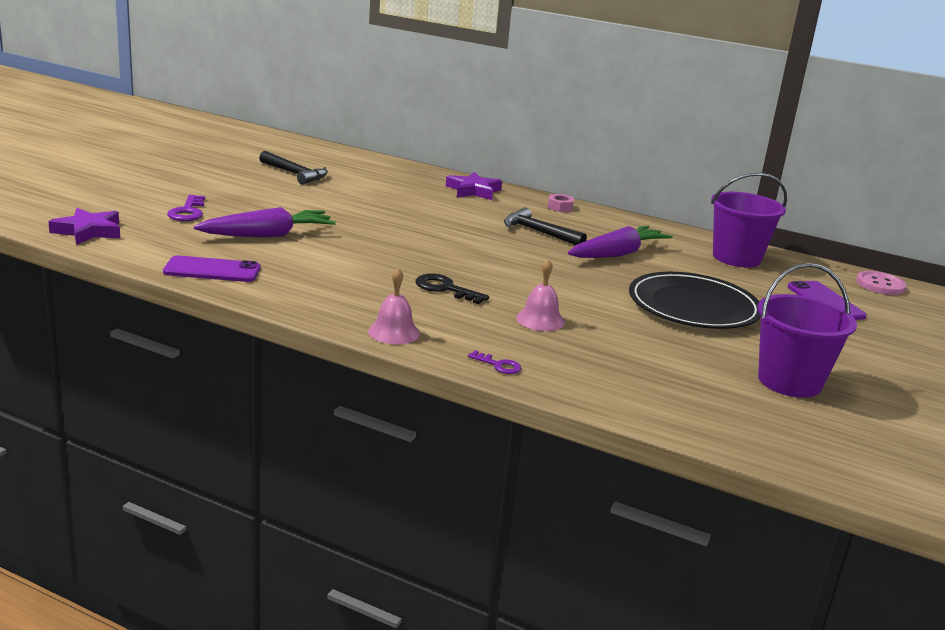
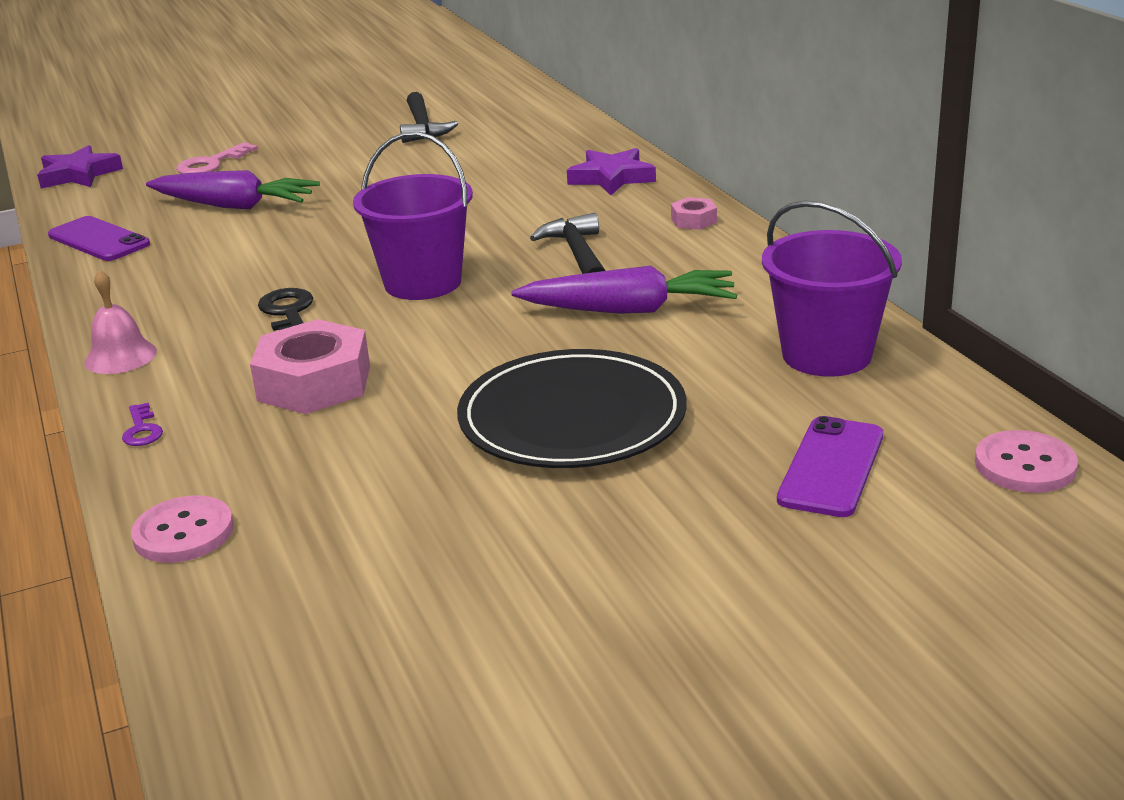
camera: 45 degrees right, 5 degrees up
purple key [167,195,205,221] -> pink key [176,142,258,174]
pink bell [516,259,565,331] -> pink nut [250,319,370,414]
purple bucket [758,263,857,398] -> purple bucket moved to [353,132,473,300]
none -> pink button [131,496,234,563]

